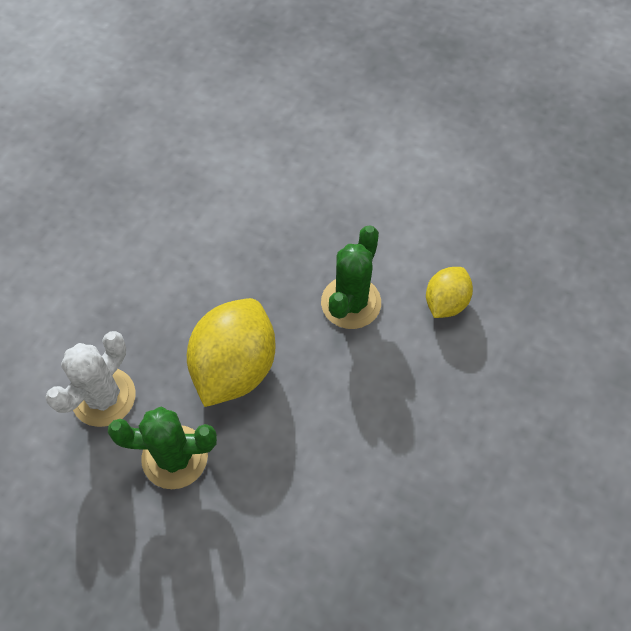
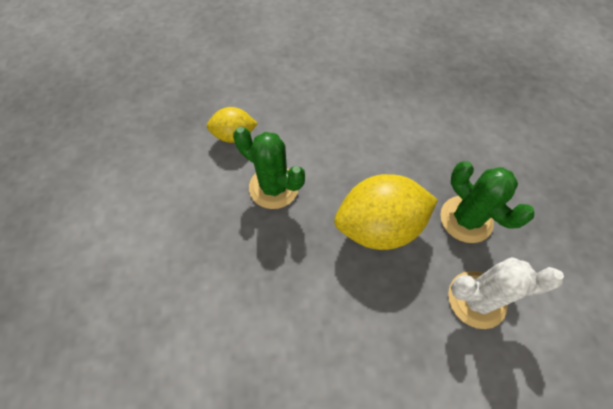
camera: 125 degrees left, 0 degrees up
green cactus [321,225,381,329] -> green cactus turned 45 degrees clockwise [233,127,305,209]

